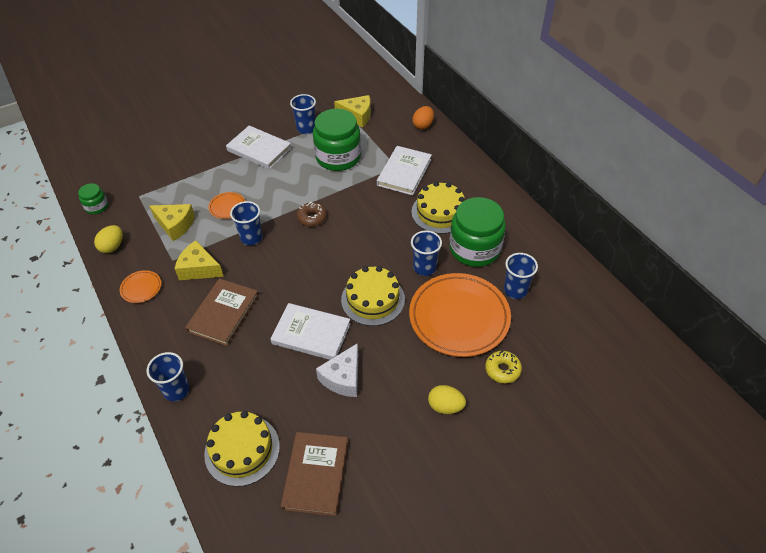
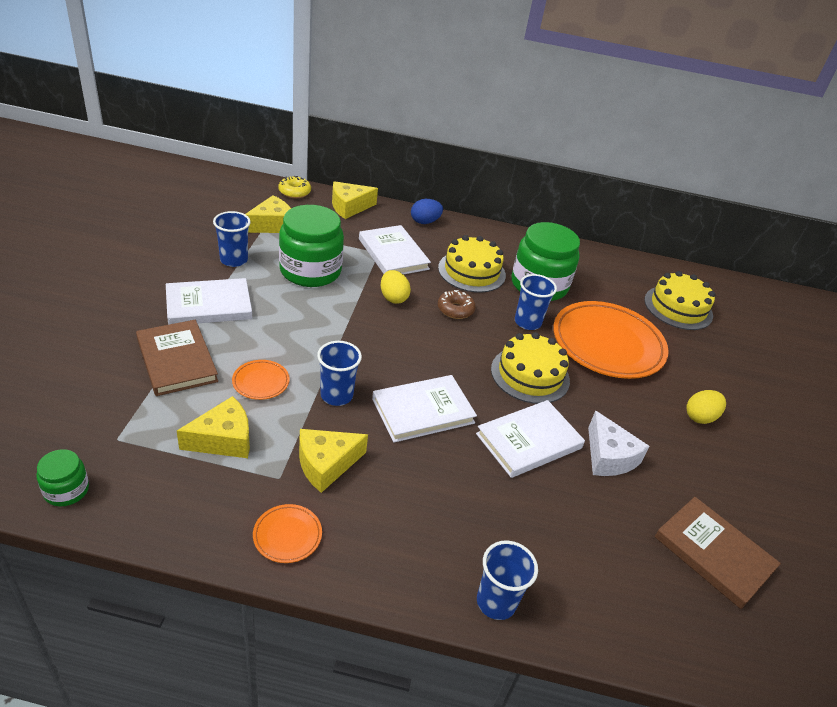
camera: 55 degrees left, 10 degrees down
yellow egg [94,225,123,253] -> yellow egg moved to [381,270,411,304]
brown book [185,278,259,346] -> brown book moved to [136,320,218,396]
yellow cake [204,411,280,487] -> yellow cake moved to [644,271,716,330]
brown donut [297,202,327,227] -> brown donut moved to [438,290,476,319]
orange egg [413,106,434,130] -> yellow cheese [332,181,378,219]
yellow donut [485,351,522,384] -> yellow donut moved to [279,176,311,198]
blue cup [504,253,538,299] -> none
none -> white book [372,375,477,443]
none -> blue egg [411,199,443,224]

